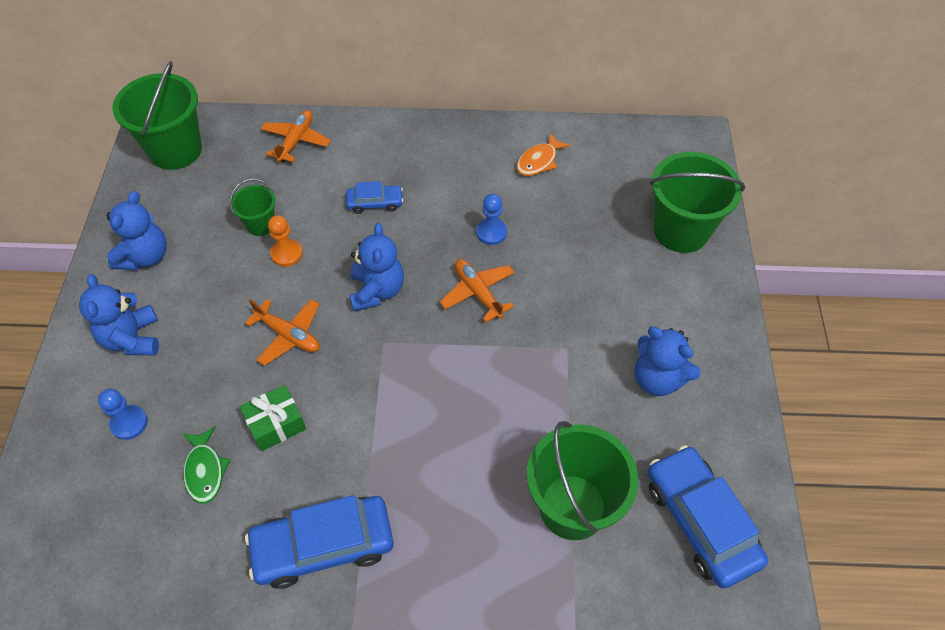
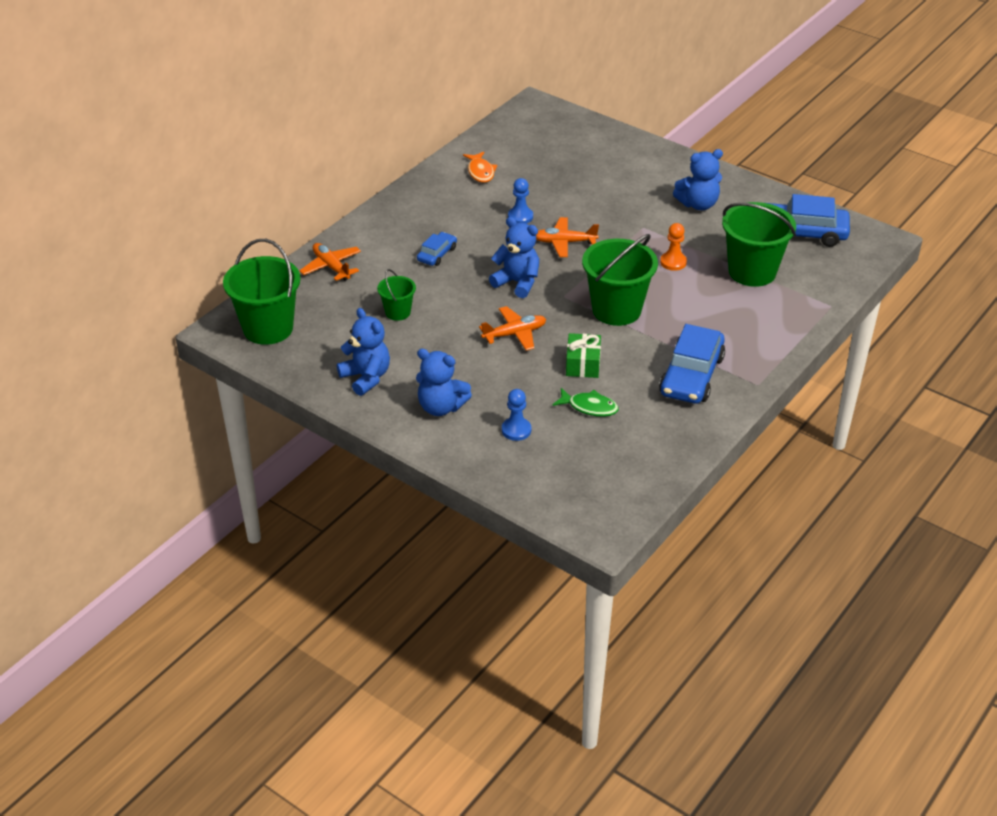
camera: 55 degrees left, 15 degrees down
orange pawn [268,215,303,267] -> orange pawn moved to [660,223,687,271]
green bucket [650,152,745,253] -> green bucket moved to [582,234,658,326]

